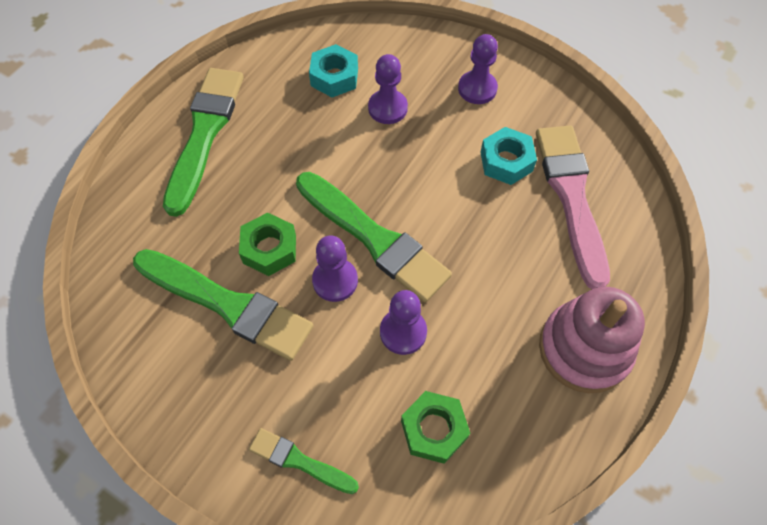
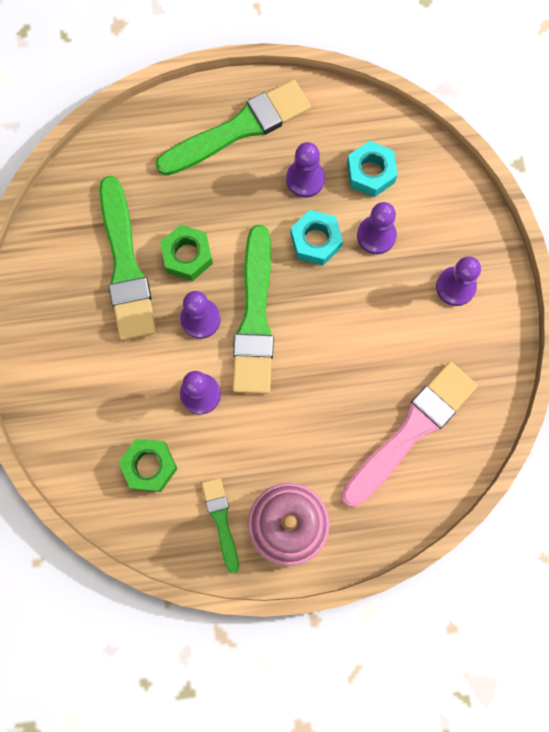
camera: 50 degrees right, 15 degrees up
green brush [249,428,359,494] -> green brush moved to [202,478,239,573]
turquoise nut [481,127,537,185] -> turquoise nut moved to [290,210,343,265]
none -> purple pawn [286,142,325,198]

